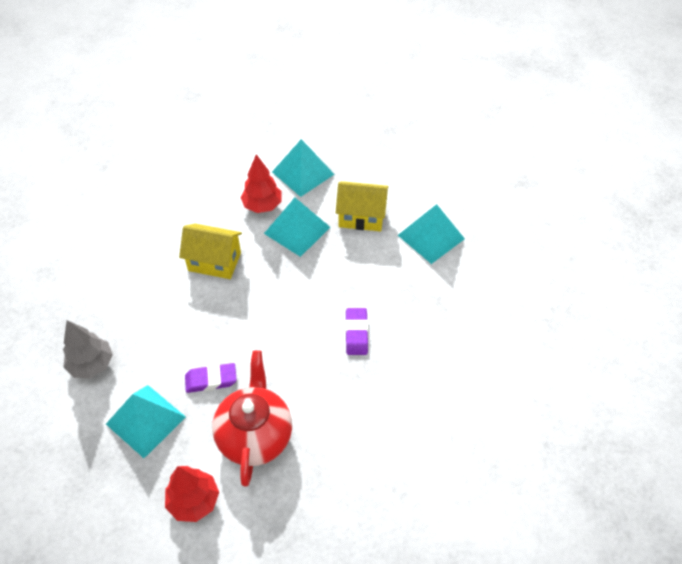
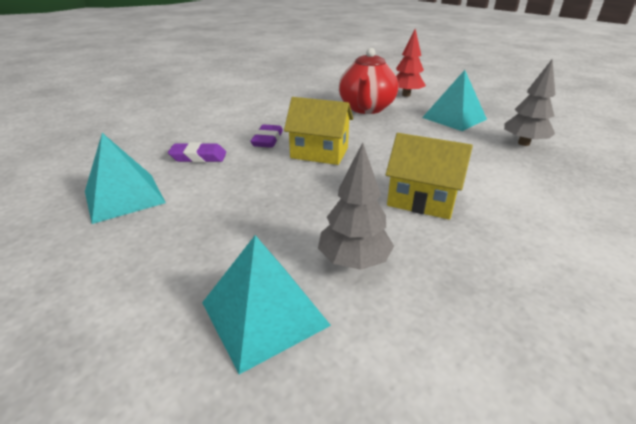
camera: 170 degrees left, 20 degrees down
purple eraser [185,363,237,393] -> purple eraser moved to [168,142,226,162]
red tree [240,154,282,213] -> grey tree [318,142,394,270]
turquoise pyramid [264,198,330,257] -> none
yellow house [335,181,389,231] -> yellow house moved to [284,97,353,165]

